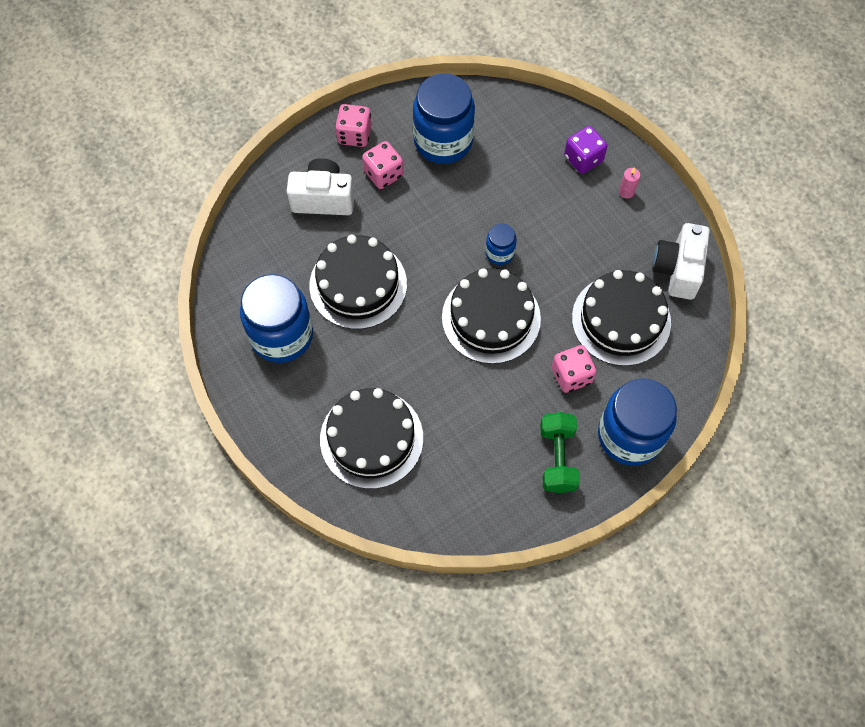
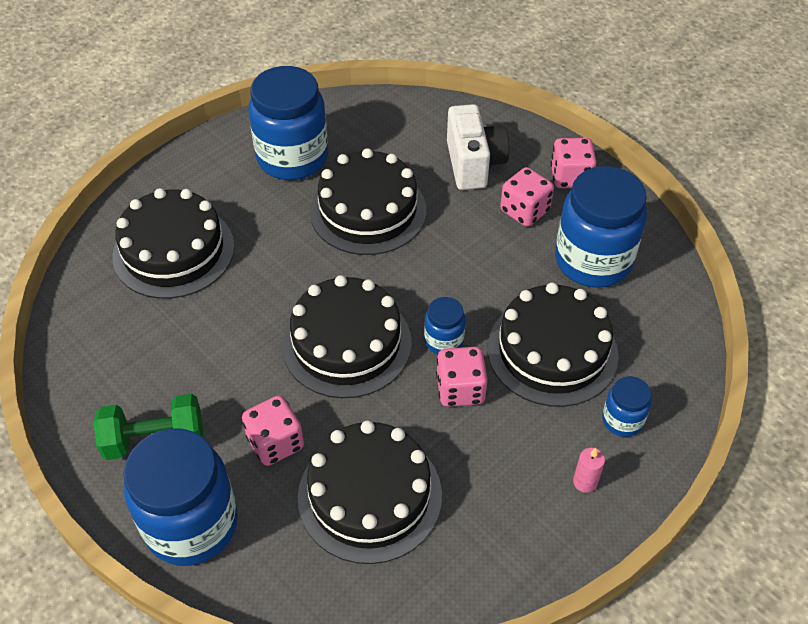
camera: 80 degrees right, 15 degrees down
purple dice [564,126,607,174] -> blue jar [602,376,651,437]
white camera [652,223,710,300] -> none
none -> pink dice [436,347,488,407]
none -> black cake [488,282,619,407]

